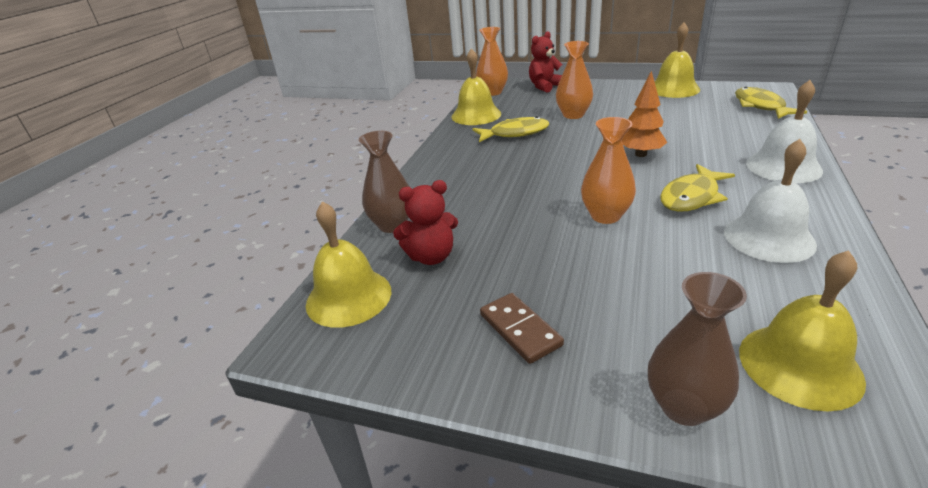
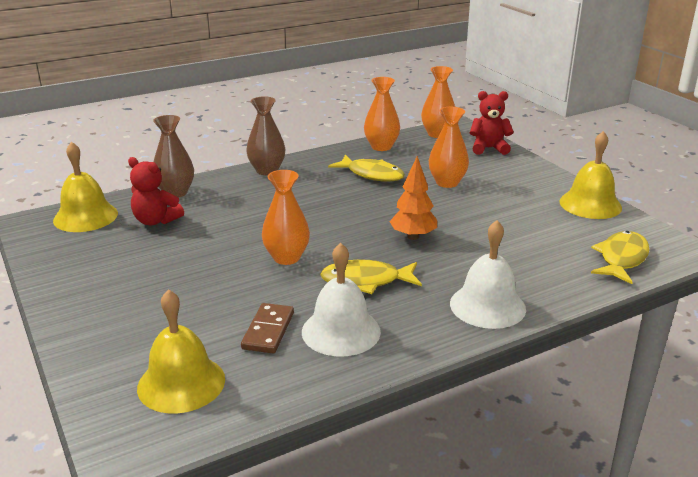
camera: 40 degrees right, 5 degrees down
yellow bell [451,48,501,125] -> orange vase [364,77,400,151]
brown domino [480,293,564,364] -> brown domino moved to [241,303,294,353]
brown vase [648,272,747,426] -> brown vase moved to [246,96,285,175]

